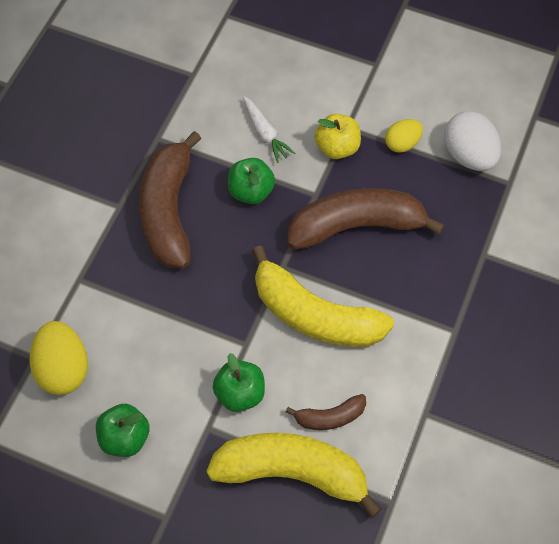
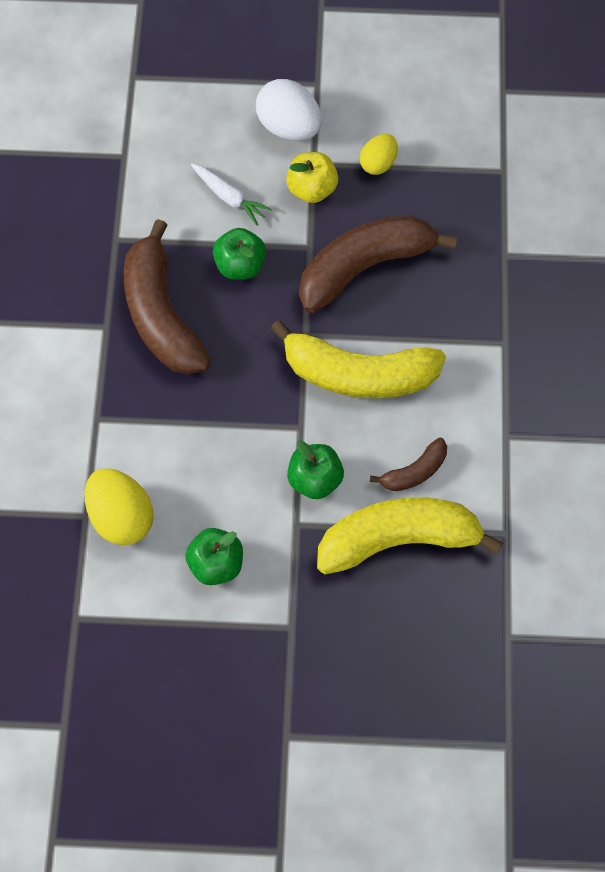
camera: 20 degrees left, 5 degrees up
white egg [444,111,501,171] -> white egg moved to [256,79,322,141]

